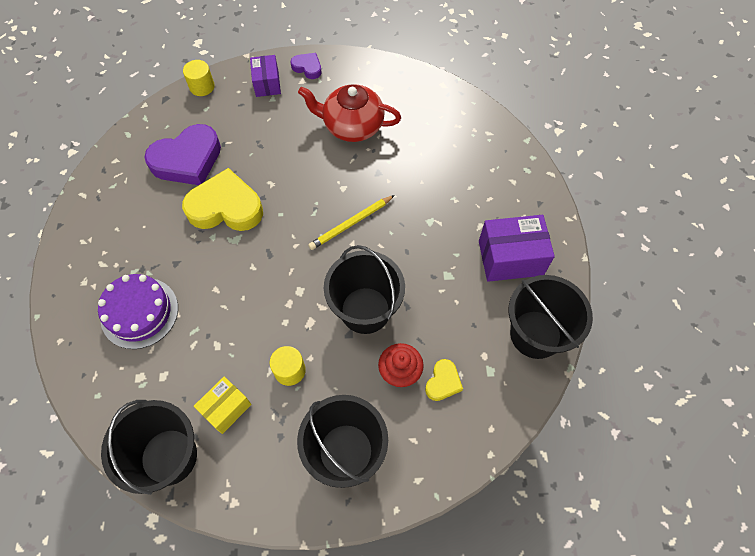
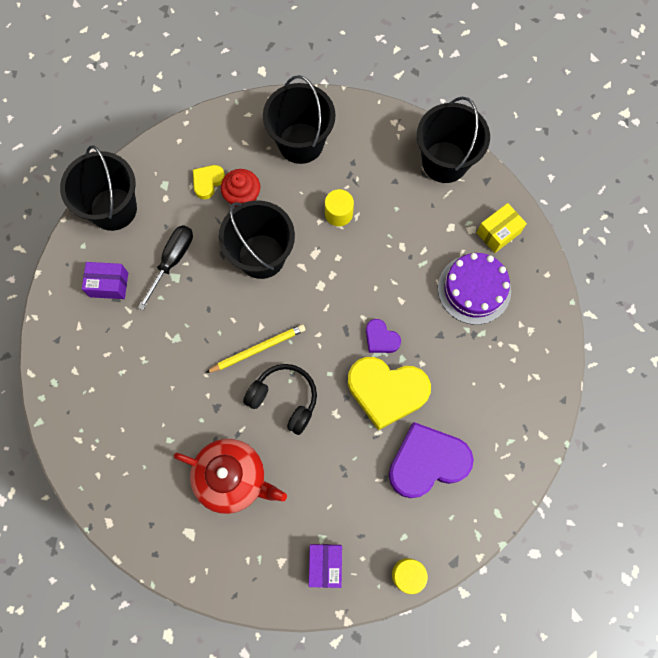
camera: 170 degrees left, 10 degrees up
yellow box [194,376,252,434] -> yellow box moved to [477,203,527,253]
purple heart [291,53,321,79] -> purple heart moved to [366,319,401,353]
purple box [479,215,555,282] -> purple box [82,262,128,299], size x0.62
none -> black screwdriver [138,225,193,310]
none -> black headphones [243,364,317,435]

